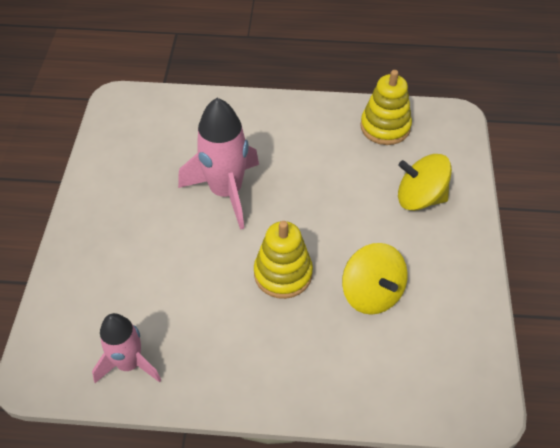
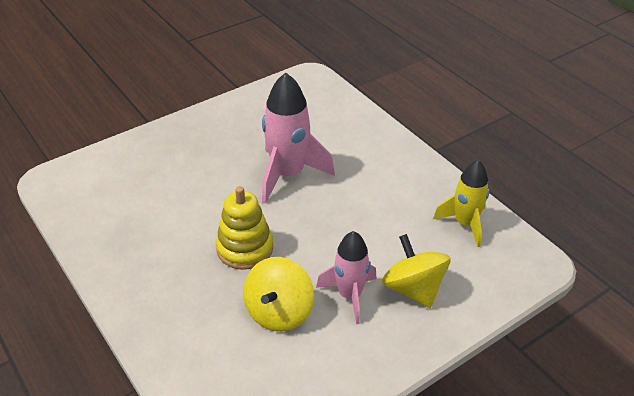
camera: 50 degrees right, 10 degrees down
pink rocket [92,313,161,383] -> pink rocket moved to [316,231,377,324]
yellow stacking toy [360,70,412,145] -> yellow rocket [433,160,489,247]

